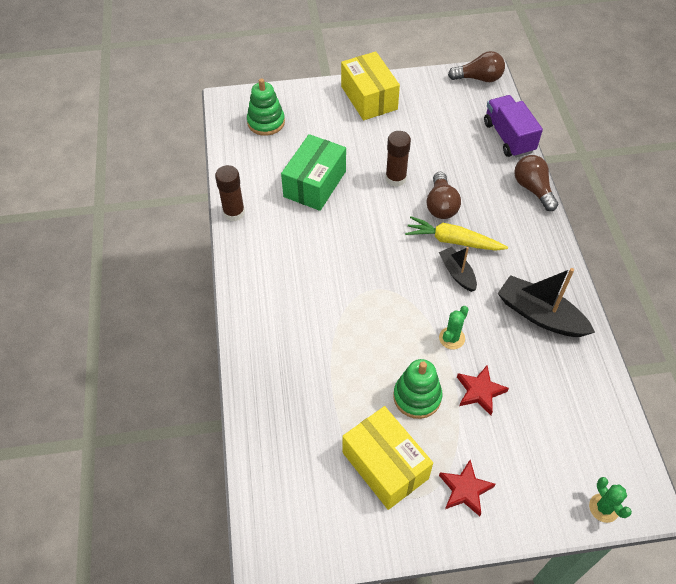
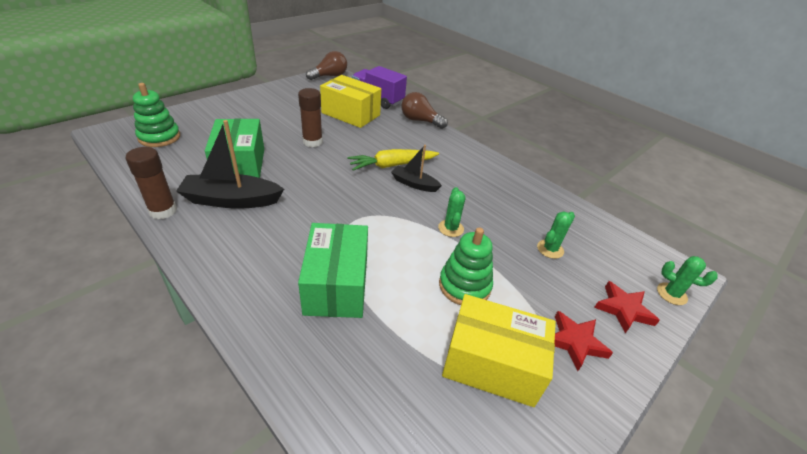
camera: 40 degrees left, 15 degrees down
yellow box [341,51,400,120] -> yellow box moved to [320,75,381,128]
brown light bulb [427,172,461,219] -> none
red star [457,365,509,415] -> red star moved to [594,281,660,333]
black boat [498,268,595,337] -> black boat moved to [176,120,284,209]
none -> green box [298,223,368,318]
none -> green cactus [537,211,575,259]

